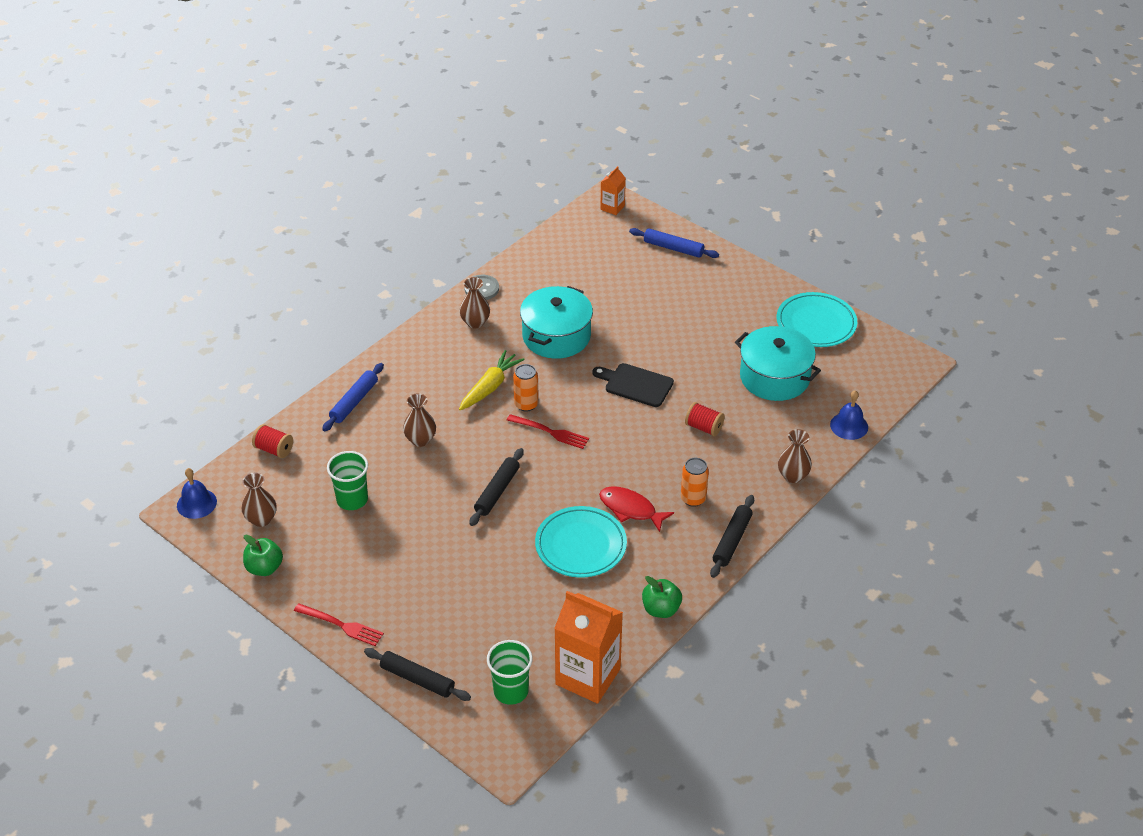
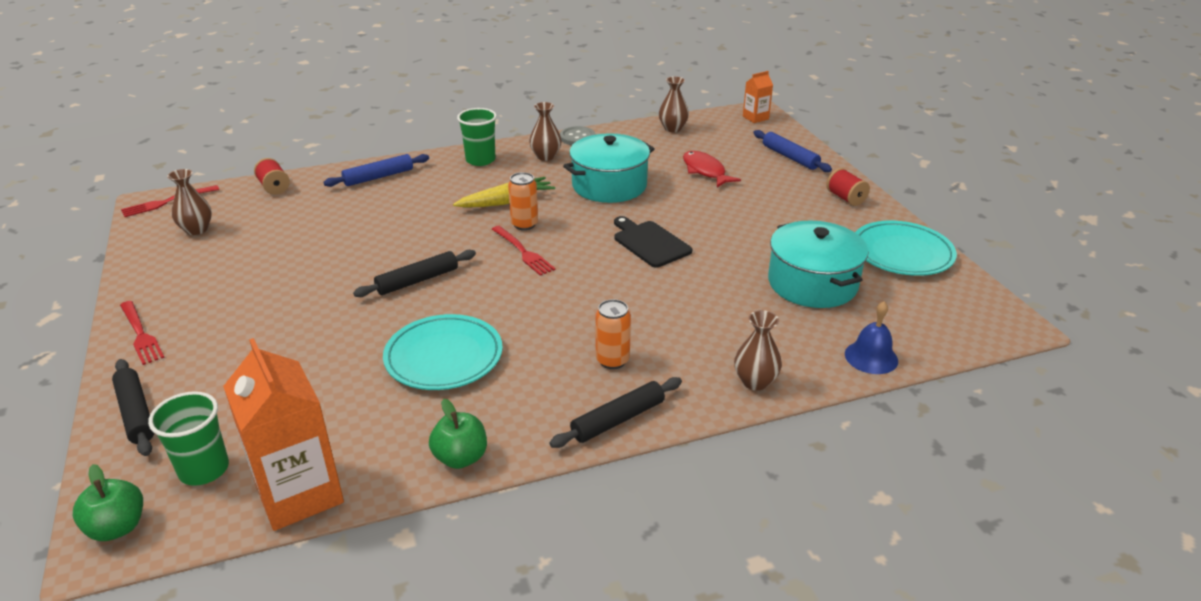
camera: 30 degrees right, 10 degrees down
blue bell [177,468,217,519] -> red fork [121,185,219,217]
green apple [243,535,283,576] -> green apple moved to [73,464,143,541]
green cup [327,451,368,510] -> green cup moved to [457,108,497,166]
brown vase [403,393,436,447] -> brown vase moved to [659,76,689,132]
red fish [599,486,674,532] -> red fish moved to [683,151,741,187]
red spool [685,402,725,436] -> red spool moved to [826,168,870,206]

